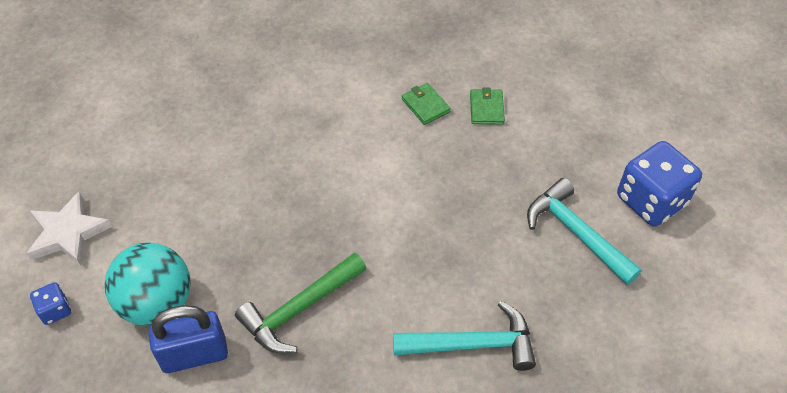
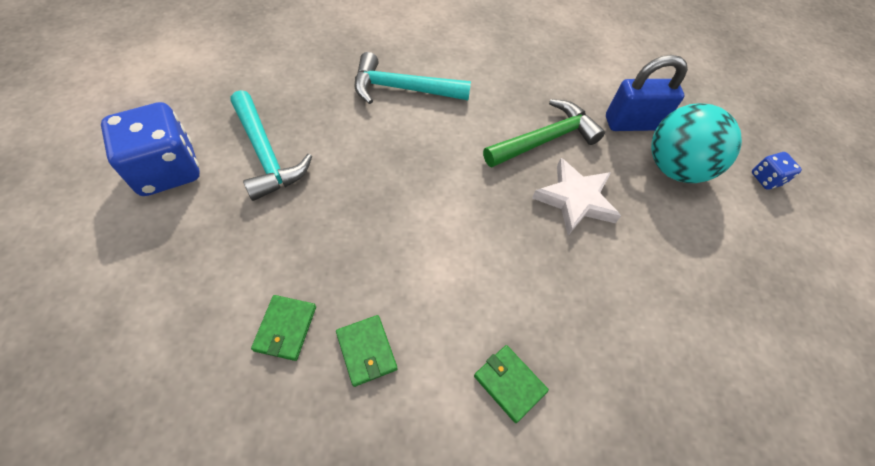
camera: 175 degrees left, 5 degrees up
white star [27,192,112,266] -> white star moved to [532,158,621,235]
none -> green wallet [474,345,549,423]

